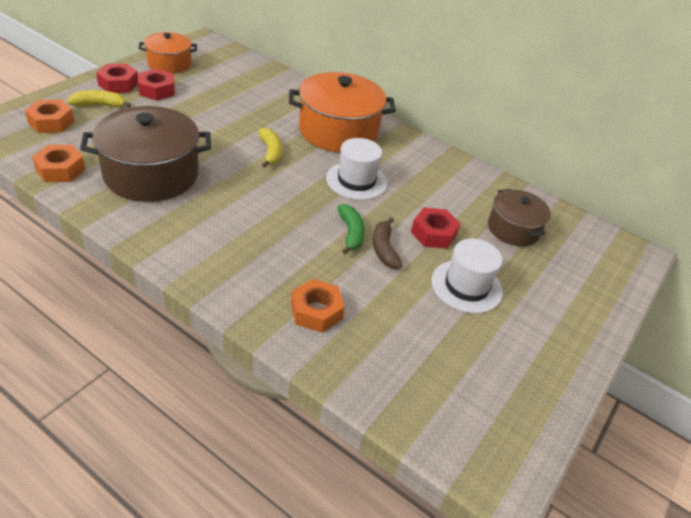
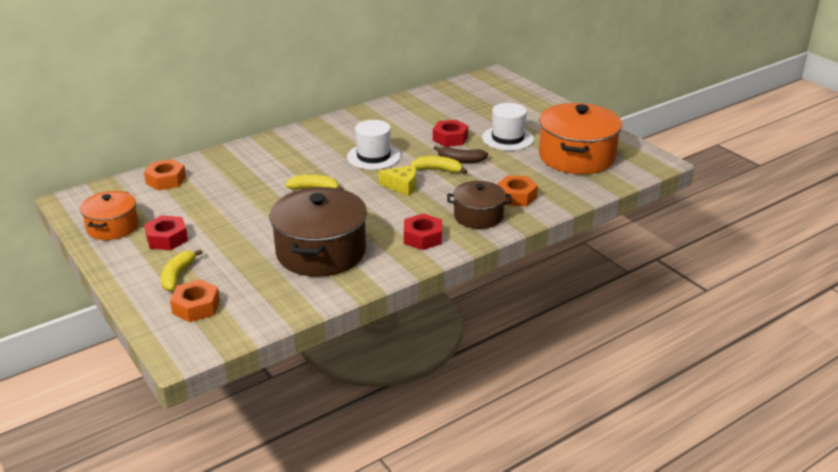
camera: 65 degrees left, 10 degrees down
orange nut [32,145,85,182] -> orange nut moved to [144,159,186,190]
red nut [96,64,138,93] -> red nut moved to [404,214,442,250]
orange pot [289,72,396,153] -> orange pot moved to [539,103,622,174]
green banana [337,204,365,255] -> yellow banana [411,156,467,174]
brown pot [488,189,551,247] -> brown pot moved to [447,181,512,229]
none -> yellow cheese [379,165,416,196]

